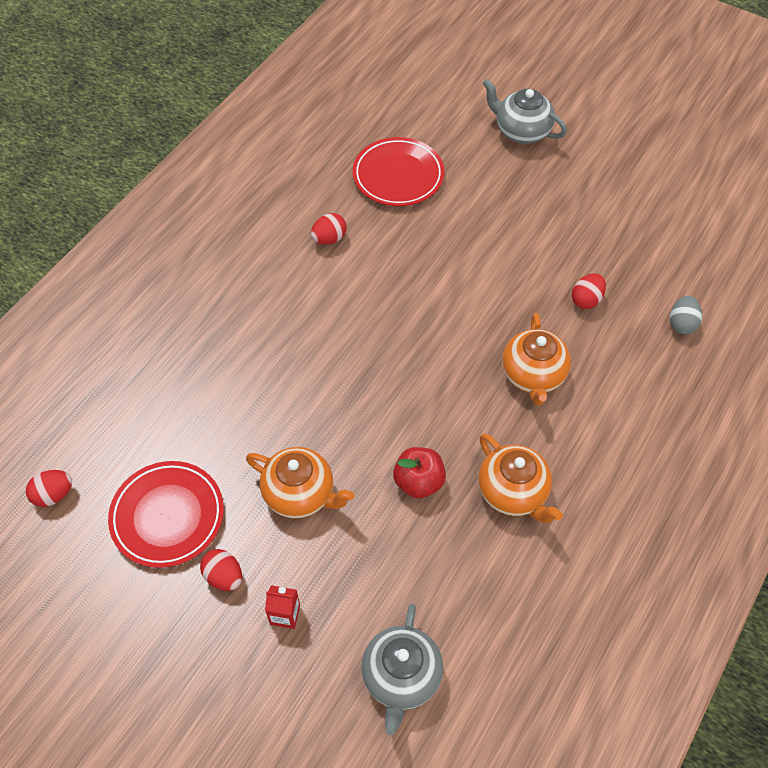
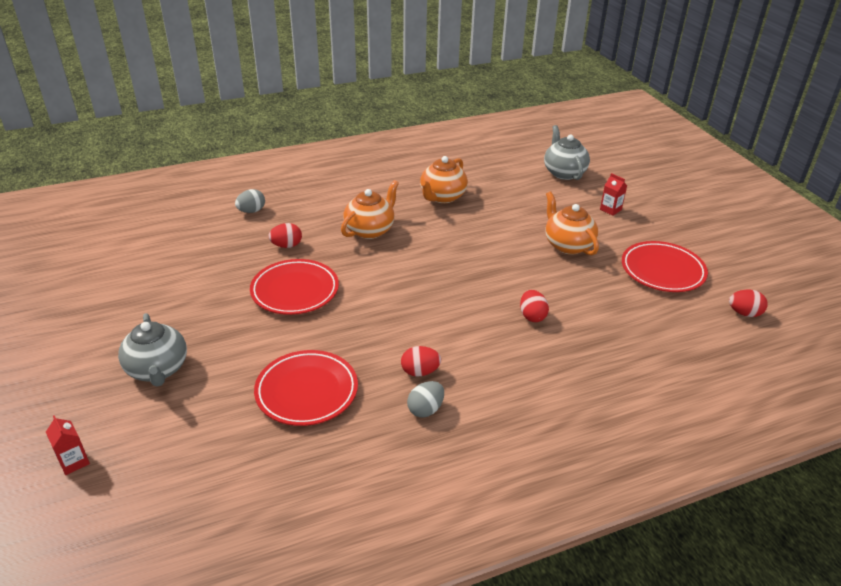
camera: 145 degrees left, 20 degrees down
red egg [200,549,242,591] -> red egg moved to [520,290,549,322]
grey teapot [361,604,443,735] -> grey teapot turned 60 degrees counterclockwise [544,125,590,180]
red apple [393,447,446,499] -> none
orange teapot [478,433,563,523] -> orange teapot turned 150 degrees counterclockwise [420,156,468,203]
none -> red carton [46,415,90,475]
none -> red plate [250,259,339,315]
none -> grey egg [407,381,444,418]

